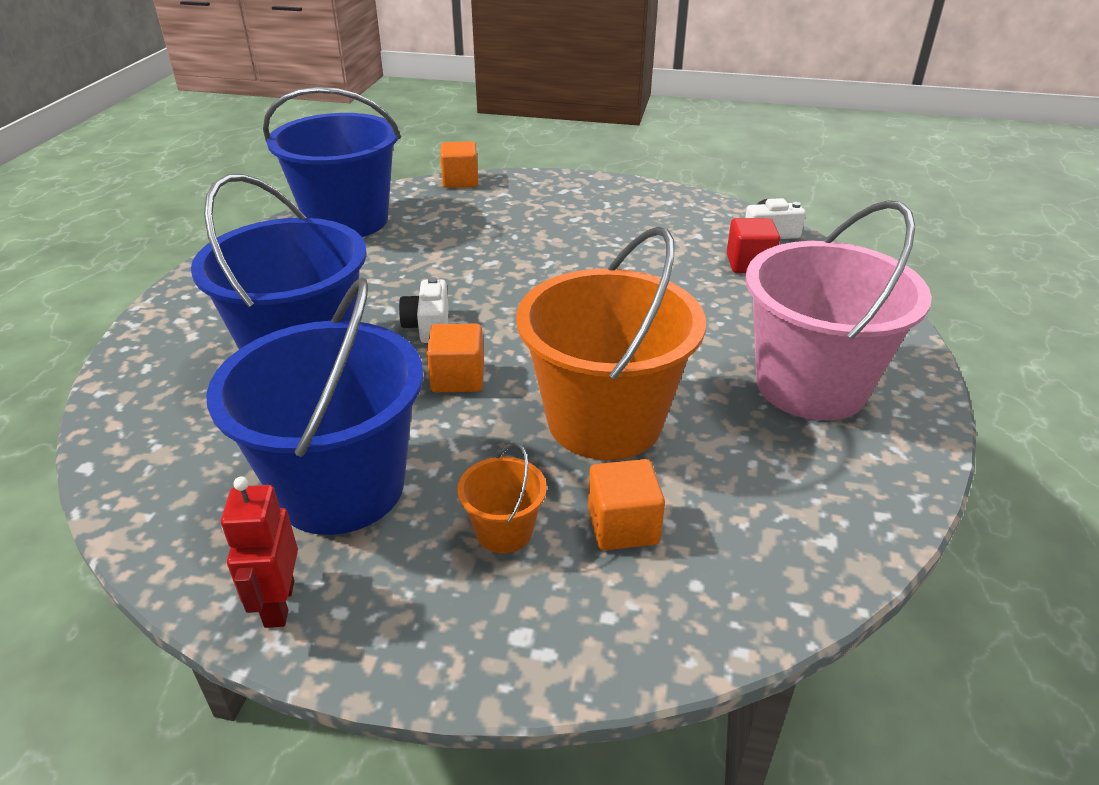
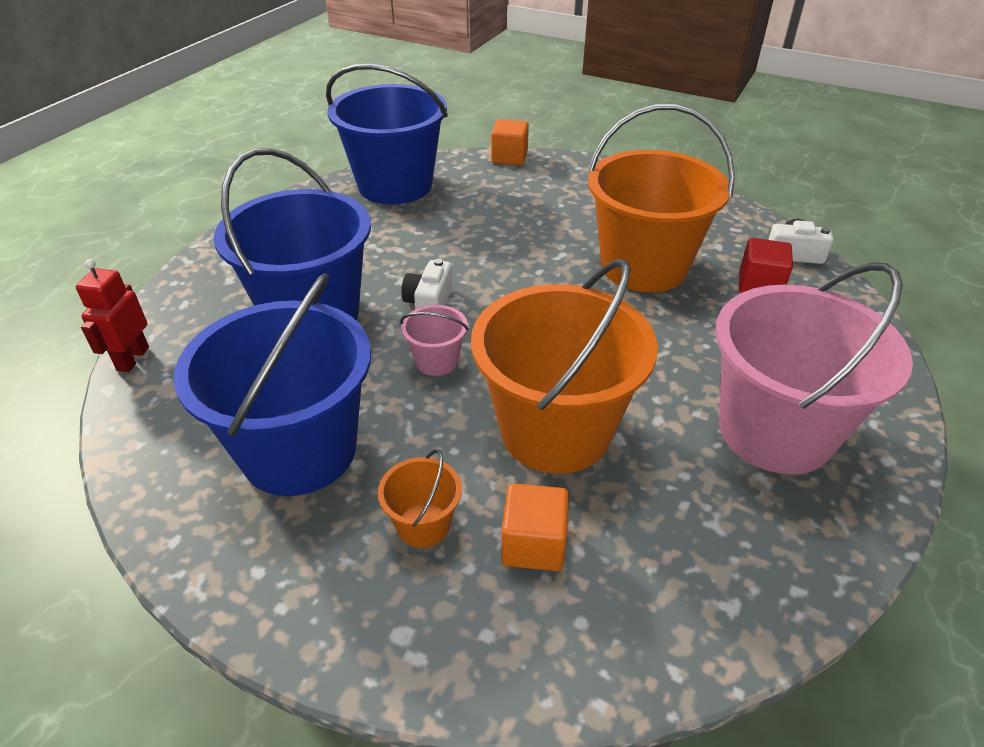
camera: 15 degrees right, 5 degrees up
red robot [221,477,298,628] -> red robot moved to [76,259,149,372]
orange cube [427,324,484,392] -> pink bucket [400,305,469,376]
none -> orange bucket [587,104,735,292]

